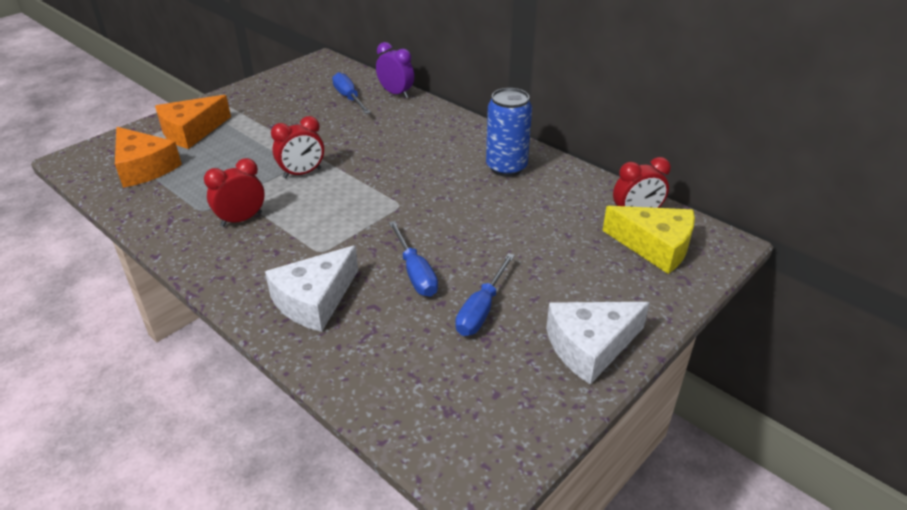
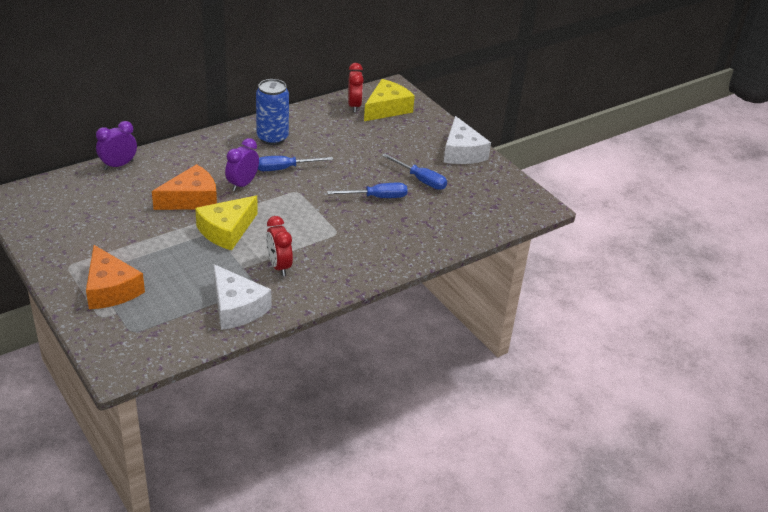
camera: 80 degrees left, 0 degrees up
orange cheese [115,127,182,188] -> orange cheese moved to [152,164,217,210]
white cheese [265,245,358,332] -> white cheese moved to [213,264,271,330]
red clock [271,116,324,178] -> yellow cheese [195,196,258,250]
blue screwdriver [332,72,371,114] -> blue screwdriver moved to [258,156,334,171]
none -> purple clock [225,138,259,191]

